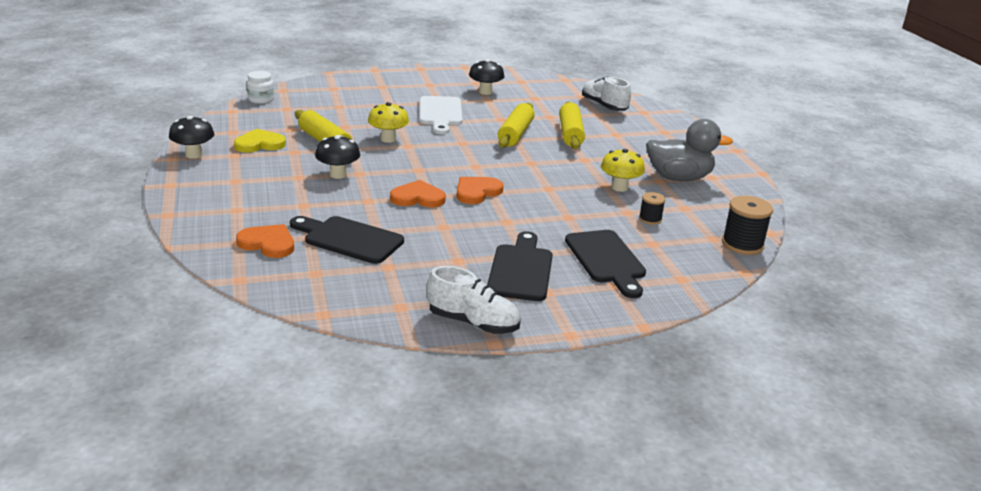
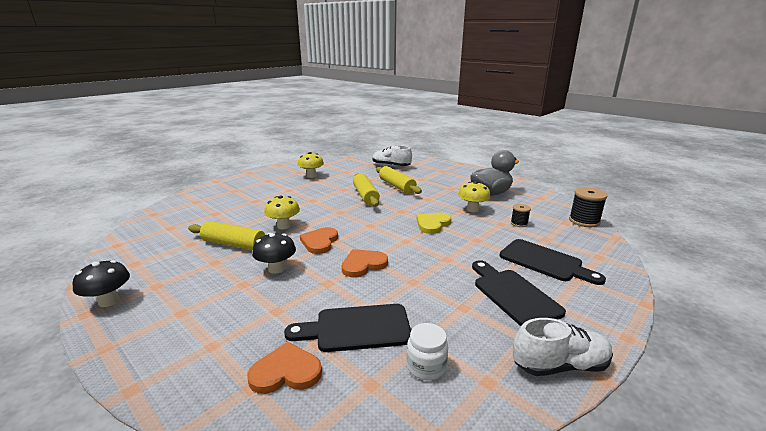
camera: 30 degrees left, 5 degrees down
yellow heart [234,129,286,152] -> yellow heart moved to [417,212,451,234]
white jar [247,71,274,104] -> white jar moved to [407,323,448,380]
white cutting board [420,96,463,134] -> none
orange heart [457,177,504,204] -> orange heart moved to [300,227,338,254]
black mushroom [469,59,505,95] -> yellow mushroom [298,152,324,178]

